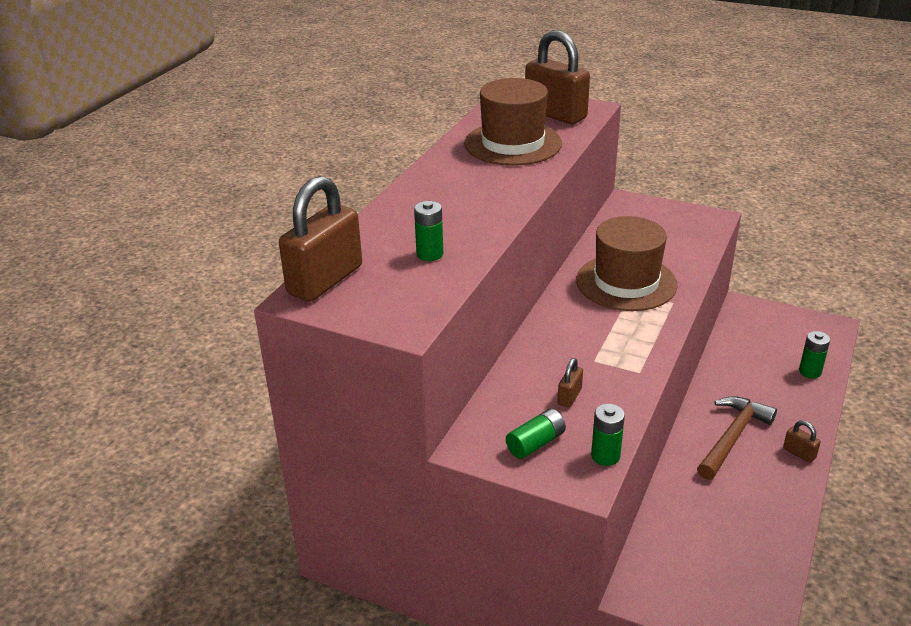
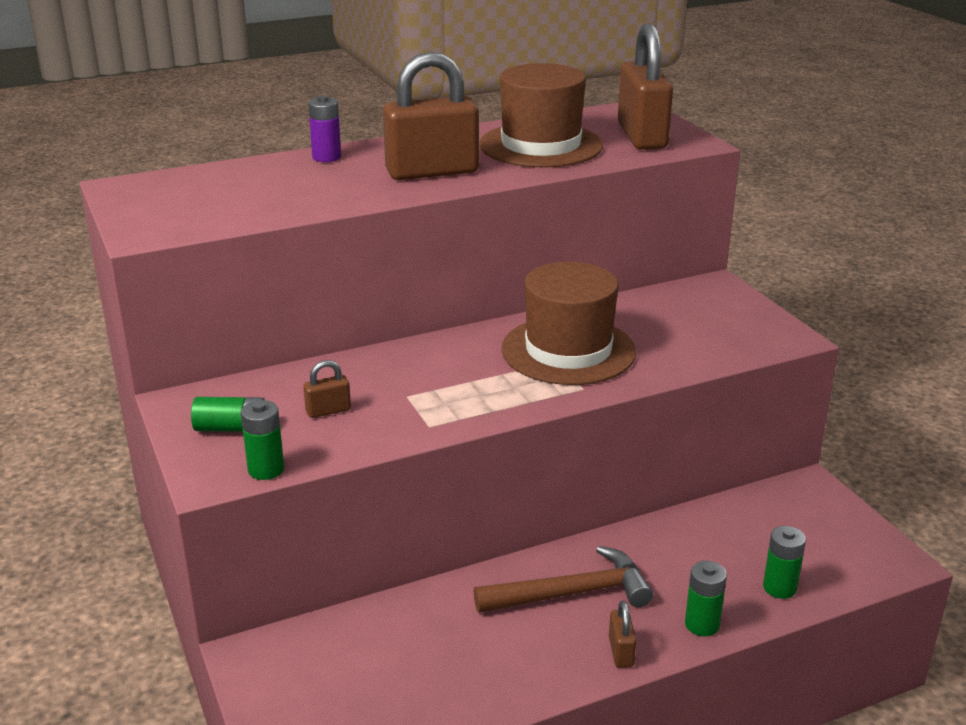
camera: 40 degrees right, 5 degrees down
brown padlock [279,176,362,302] -> brown padlock moved to [383,52,479,180]
green battery [414,201,443,261] -> green battery moved to [685,561,727,636]
none -> purple battery [308,95,341,162]

